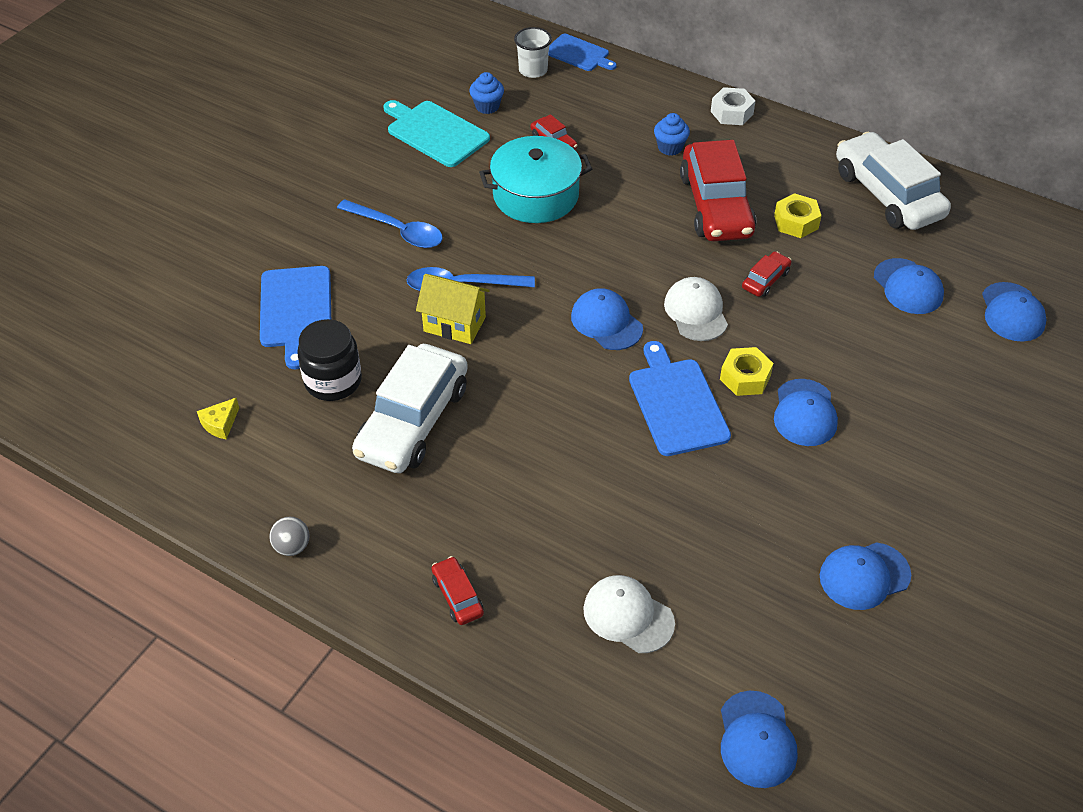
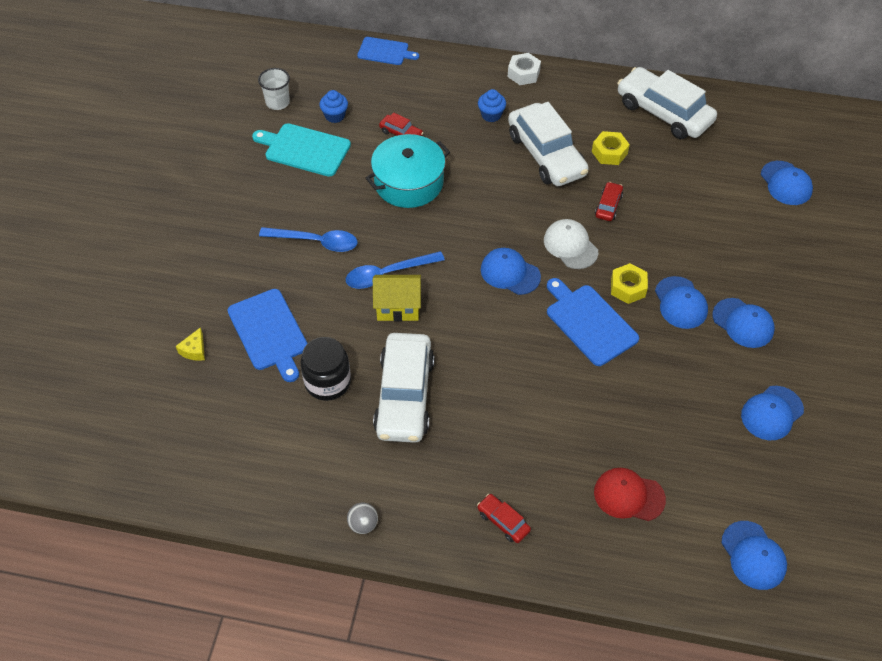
camera: 20 degrees left, 5 degrees up
yellow cheese [197,398,239,440] -> yellow cheese moved to [176,327,205,361]
white cup [514,27,552,78] -> white cup moved to [258,68,290,110]
white cap [583,575,675,653] -> red cap [594,468,666,521]
red car [680,140,756,241] -> white car [508,102,589,186]
blue cap [874,258,944,314] -> blue cap moved to [712,298,775,348]

